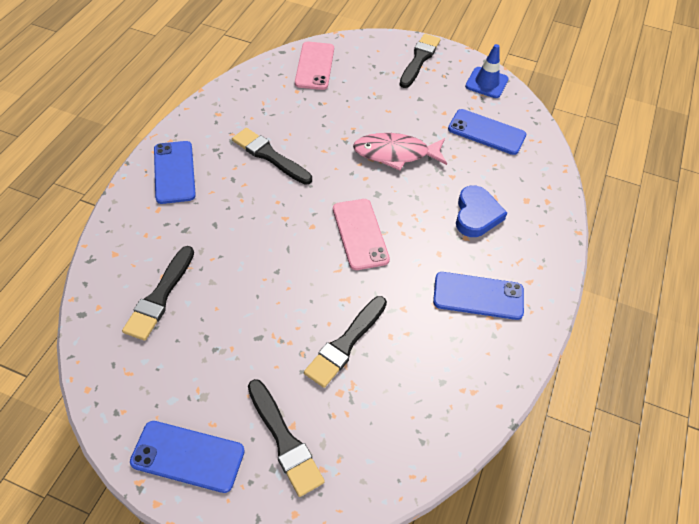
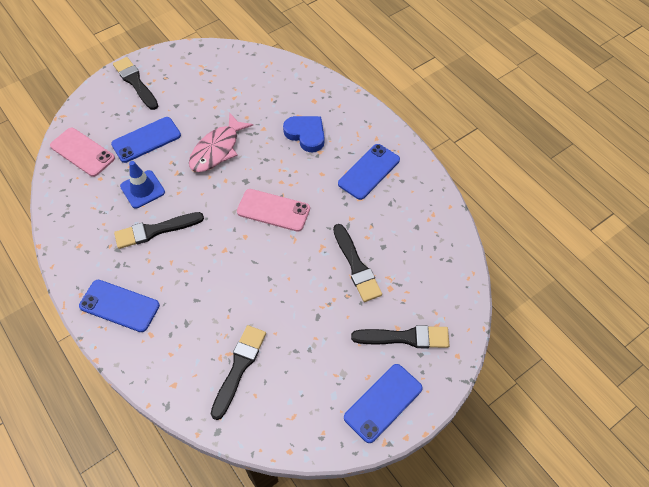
camera: 55 degrees left, 5 degrees up
black brush [122,246,194,341] -> black brush turned 120 degrees counterclockwise [211,325,266,420]
blue phone [448,109,526,155] -> blue phone moved to [111,117,181,163]
blue traffic cone [465,44,509,98] -> blue traffic cone moved to [120,161,165,208]

